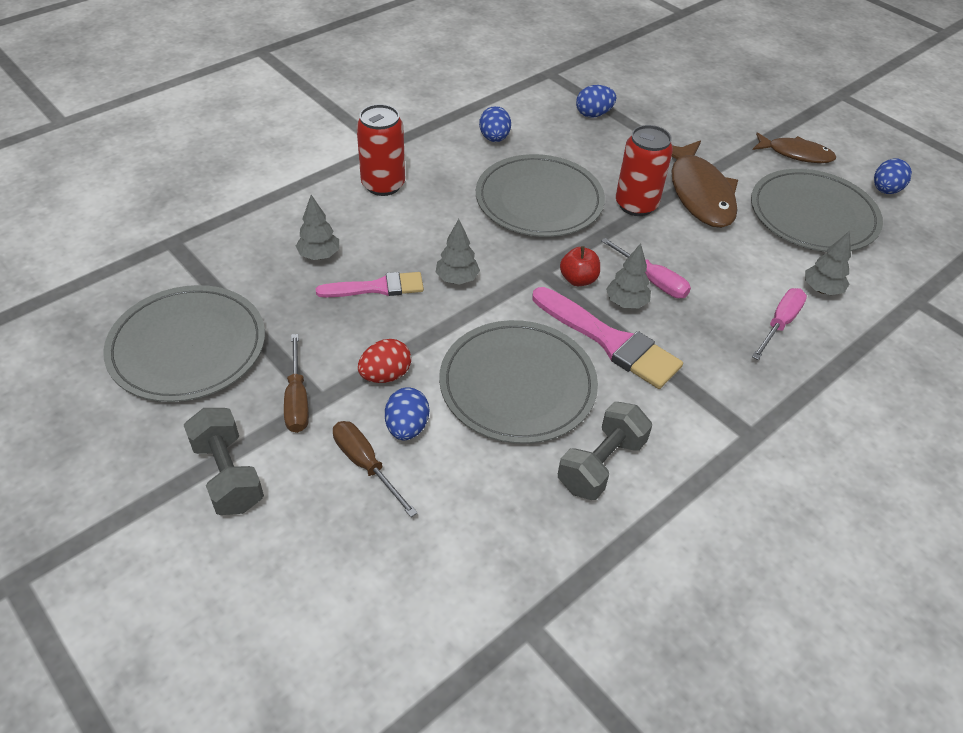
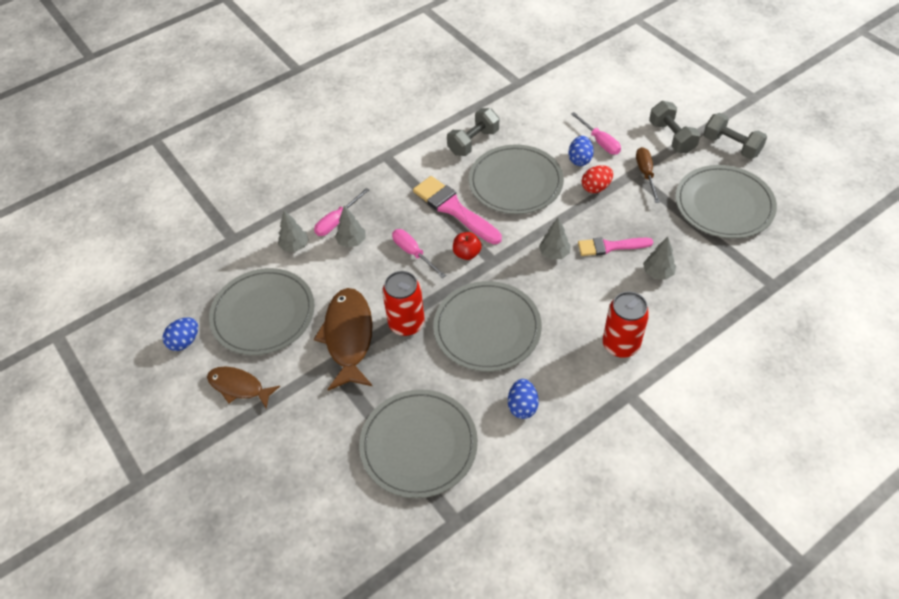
camera: 170 degrees left, 5 degrees up
brown screwdriver [333,421,418,517] -> pink screwdriver [571,112,621,154]
blue egg [576,85,616,118] -> grey plate [359,389,478,499]
grey tree [606,243,651,308] -> grey tree moved to [335,206,366,248]
none -> grey dumbbell [703,113,767,159]

